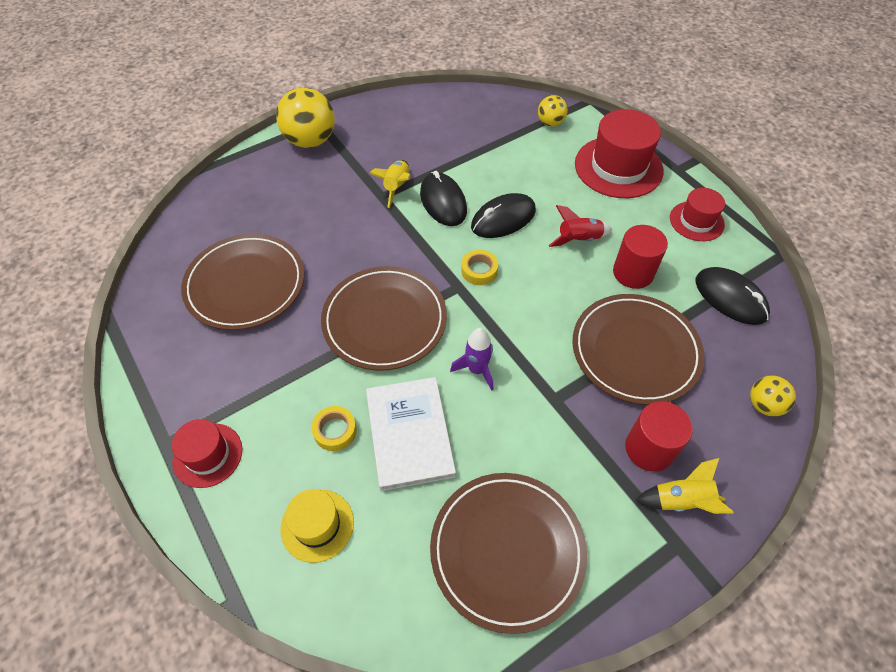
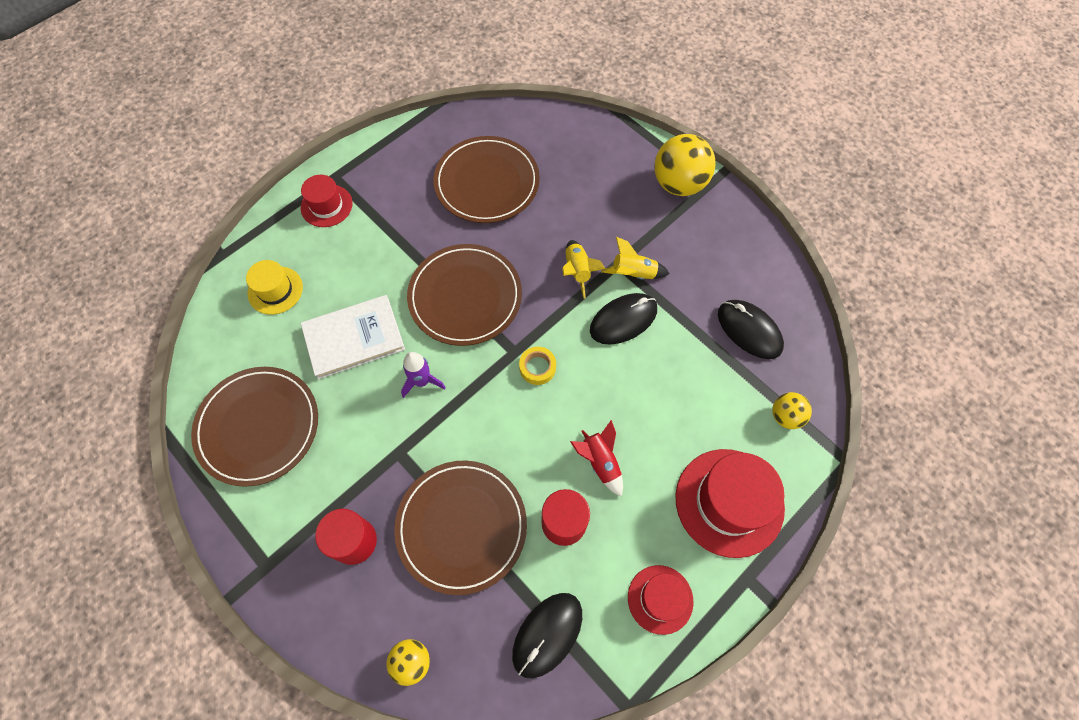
camera: 80 degrees right, 10 degrees up
yellow tape [311,406,357,451] -> none
black mouse [471,193,536,238] -> black mouse moved to [718,300,784,359]
yellow rocket [635,458,733,514] -> yellow rocket moved to [562,240,605,299]

